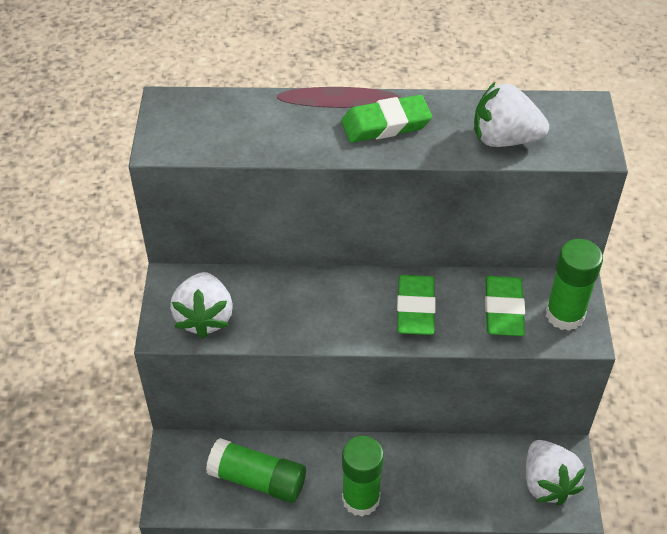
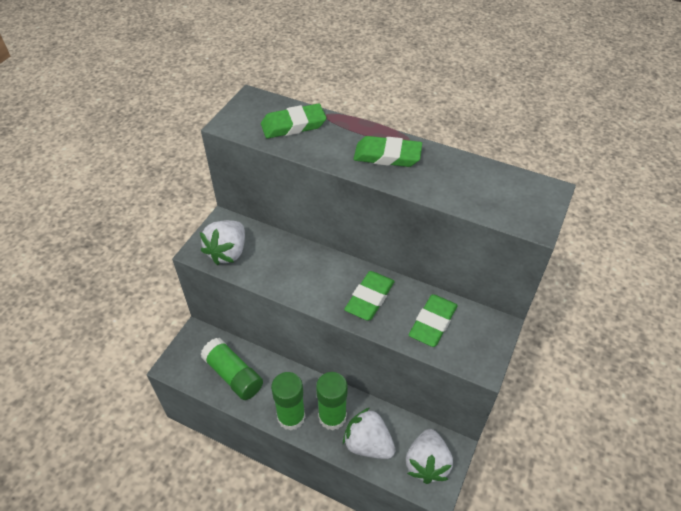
camera: 25 degrees right, 0 degrees up
white strawberry [474,81,549,147] -> white strawberry moved to [343,408,396,459]
green glue stick [546,239,603,331] -> green glue stick moved to [316,372,348,430]
none -> green eraser [261,103,327,139]

